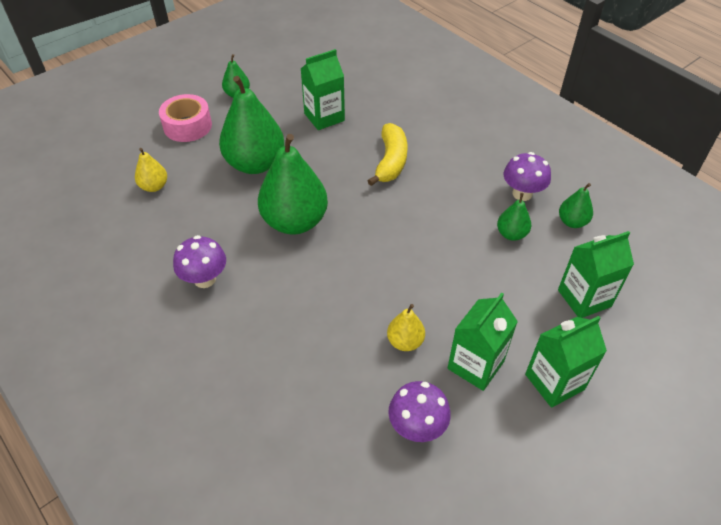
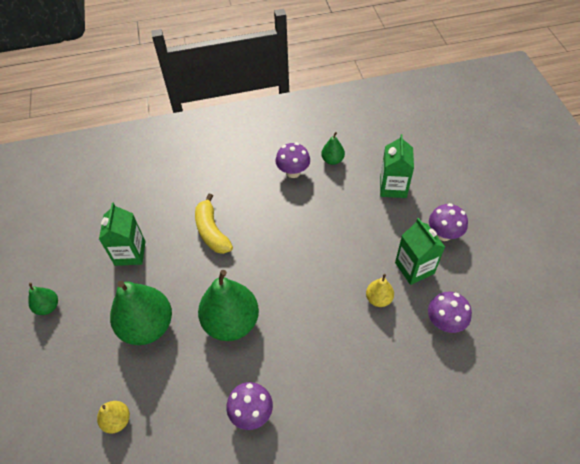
camera: 60 degrees left, 5 degrees up
pink tape [159,94,212,142] -> none
yellow banana [368,123,407,186] -> yellow banana turned 150 degrees counterclockwise [195,194,233,254]
green pear [497,193,531,241] -> none
green carton [525,316,607,408] -> purple mushroom [429,203,468,241]

